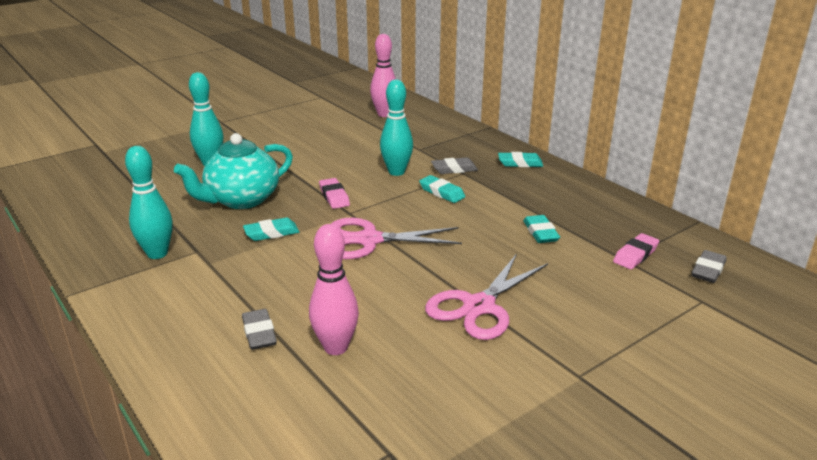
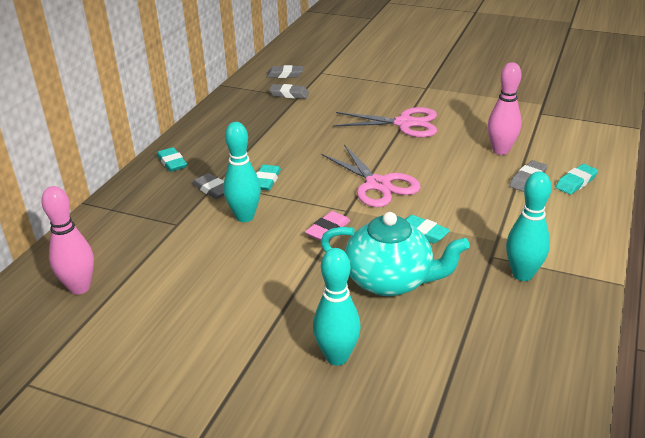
camera: 120 degrees left, 5 degrees up
turquoise eraser [523,215,560,243] -> turquoise eraser moved to [556,164,598,195]
pink eraser [613,233,659,269] -> grey eraser [269,84,309,99]

